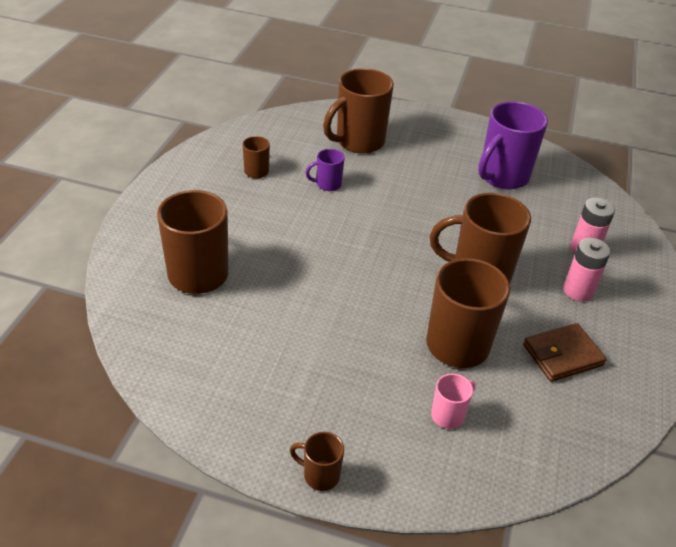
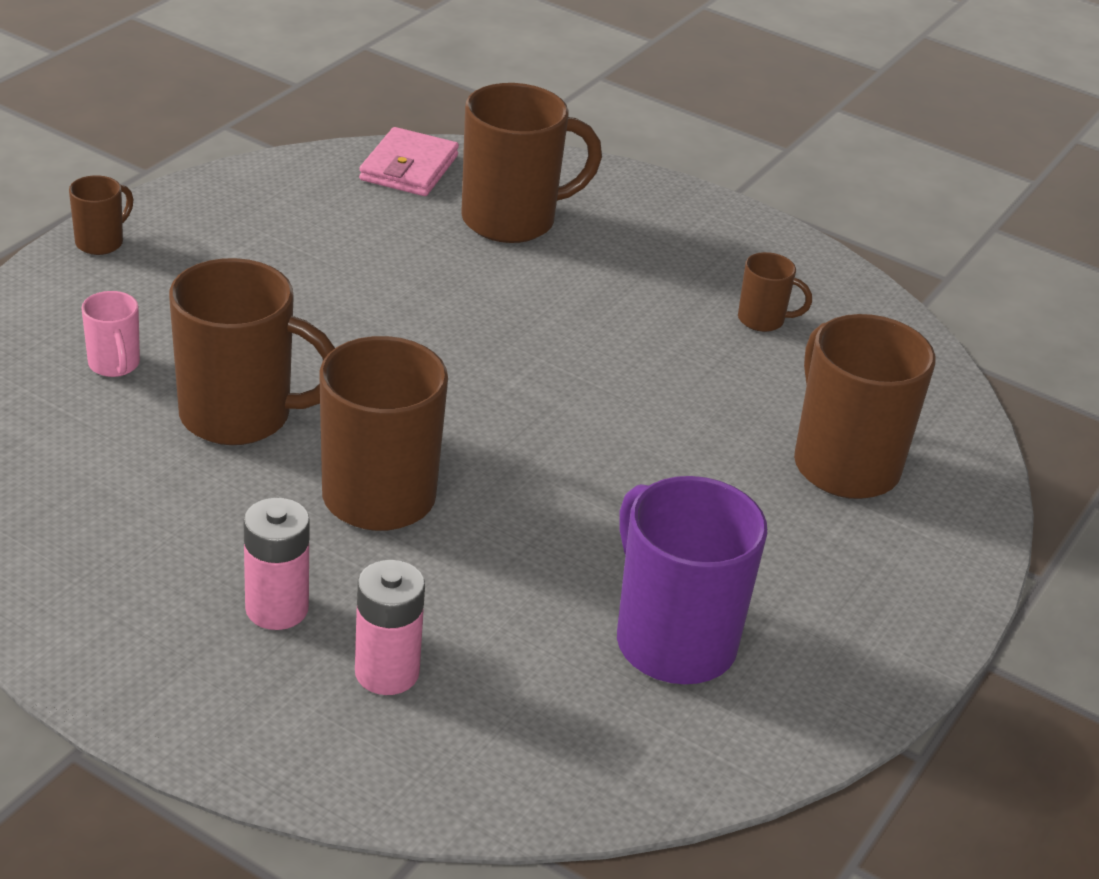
camera: 105 degrees right, 5 degrees down
purple mug [305,149,345,191] -> none
brown wallet [523,323,607,382] -> none
none -> pink wallet [359,127,459,196]

